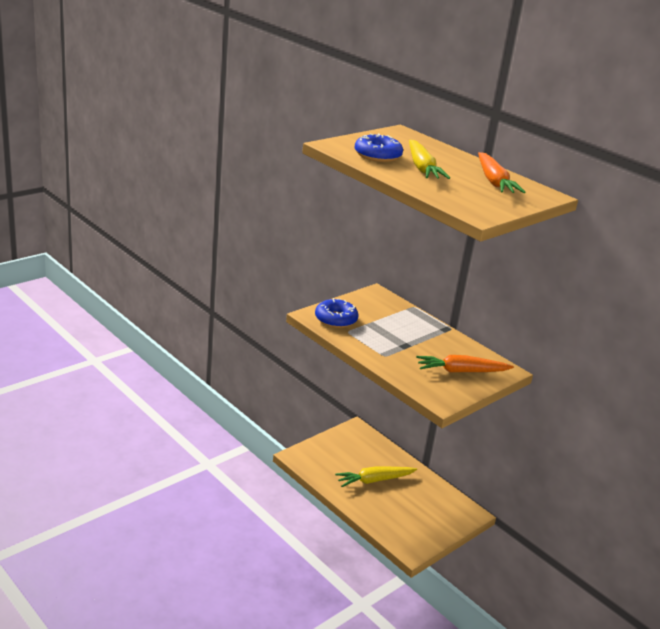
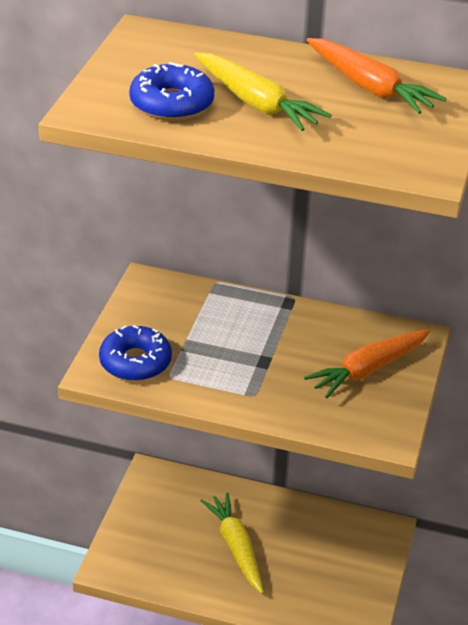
camera: 30 degrees left, 10 degrees up
yellow carrot [335,466,417,487] -> yellow carrot turned 120 degrees clockwise [200,492,264,594]

